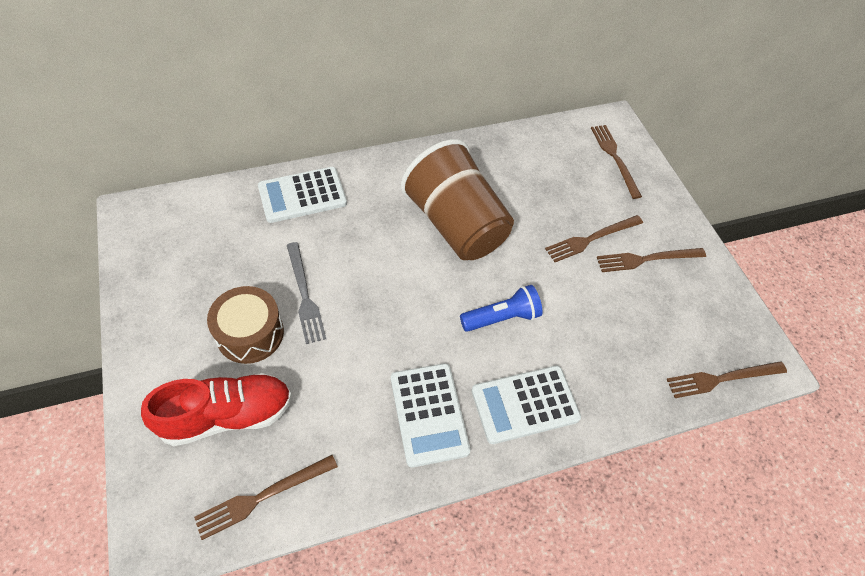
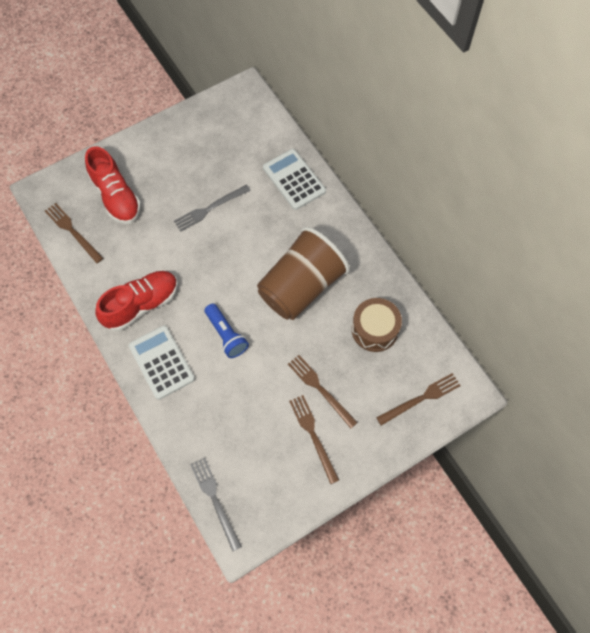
camera: 80 degrees right, 10 degrees up
brown drum [207,286,284,364] -> brown drum moved to [352,298,402,352]
white calculator [391,363,471,467] -> red shoe [95,271,178,331]
brown fork [667,361,787,398] -> grey fork [190,458,242,551]

